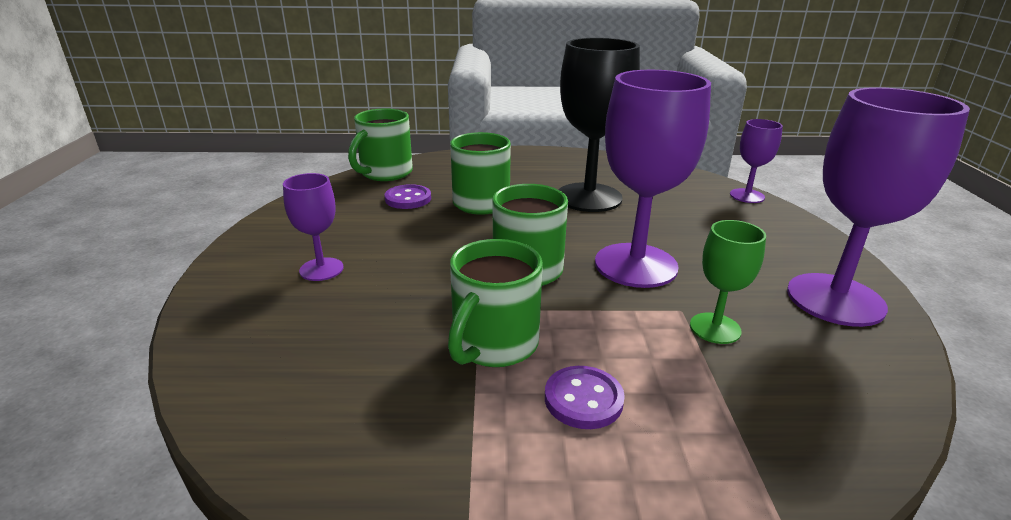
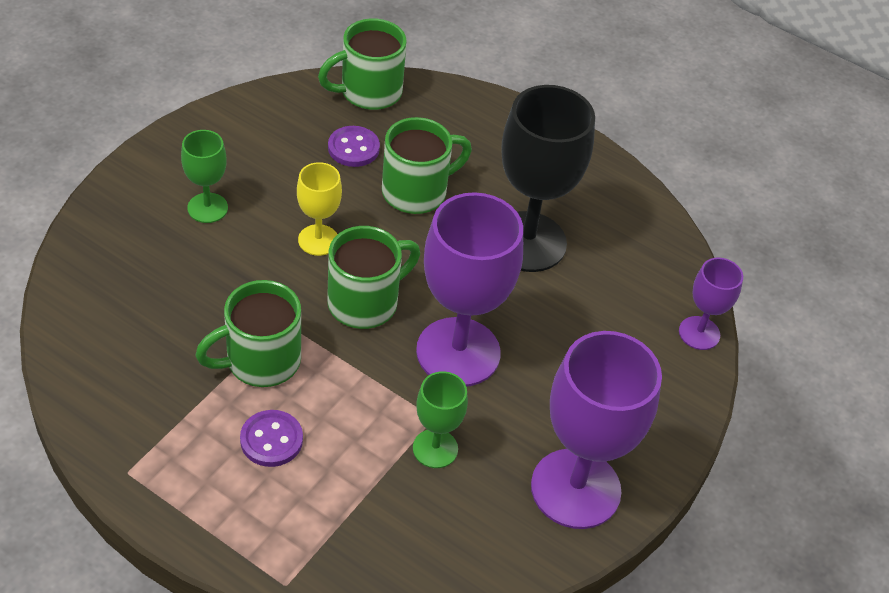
camera: 30 degrees right, 20 degrees up
purple goblet [283,173,344,281] -> green goblet [181,130,228,223]
none -> yellow goblet [297,162,342,256]

